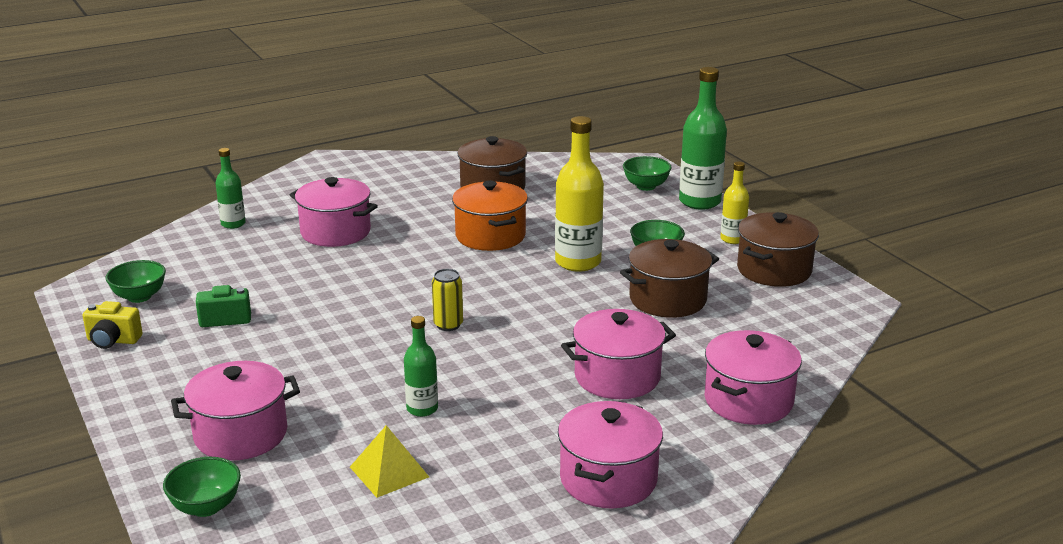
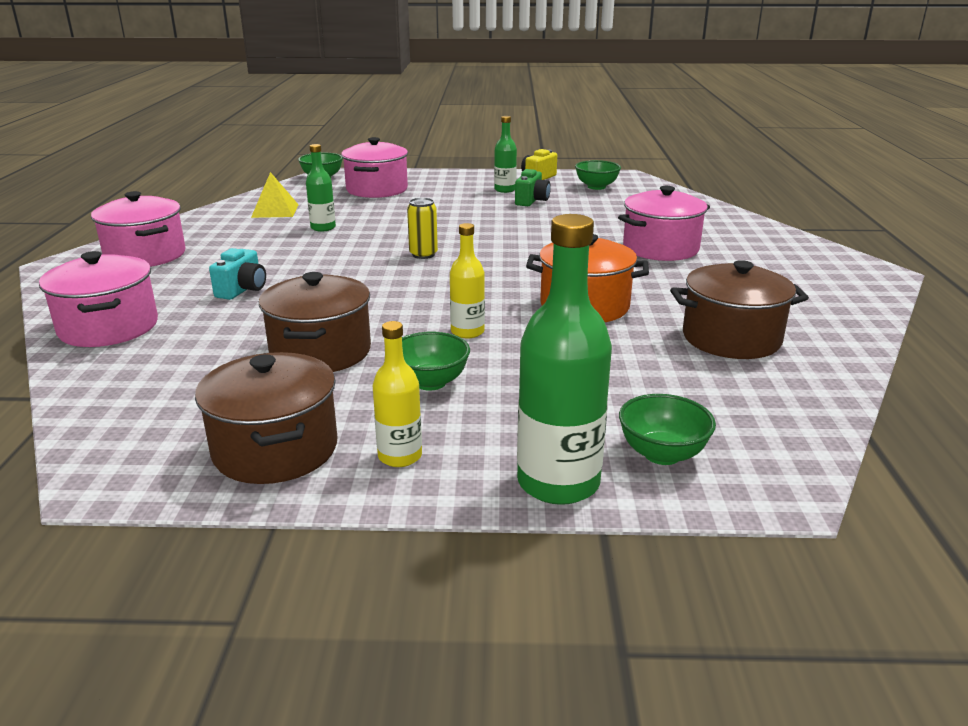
camera: 120 degrees right, 0 degrees up
green bottle [215,148,246,229] -> green bottle moved to [494,116,517,193]
yellow bottle [555,116,604,272] -> yellow bottle [450,223,485,338], size x0.56
pink pot [561,309,676,399] -> turquoise camera [209,248,266,300]

